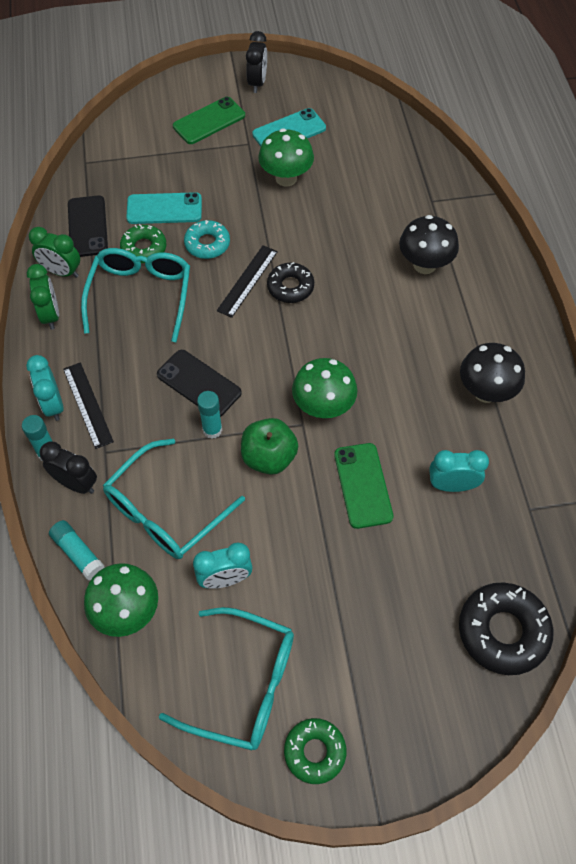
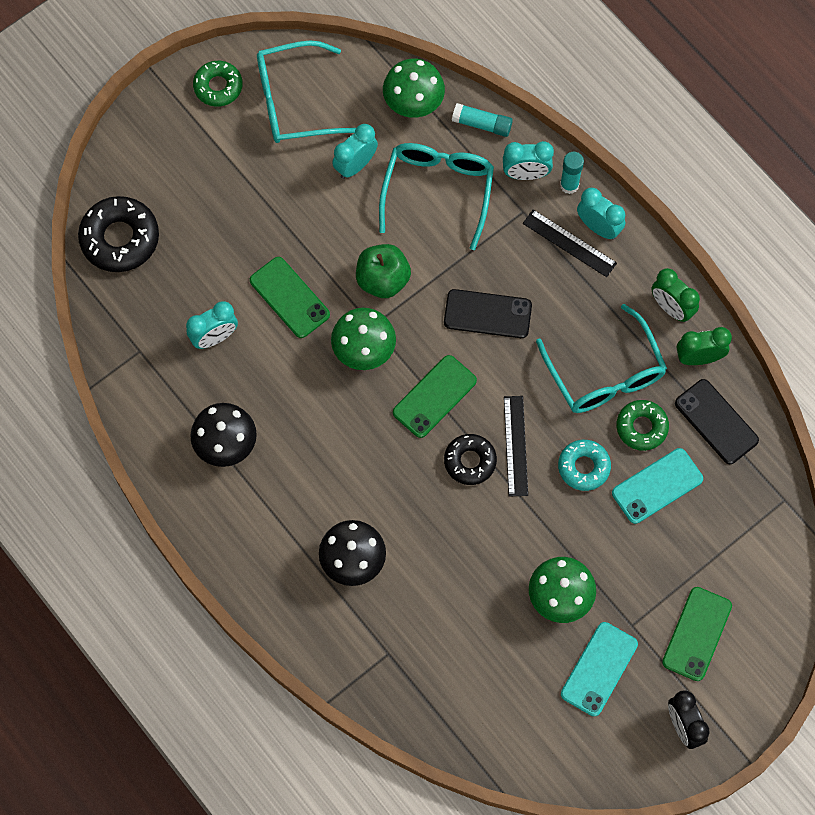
camera: 150 degrees right, 10 degrees up
black clock [40,442,97,494] -> turquoise clock [503,141,554,180]
turquoise glue stick [197,391,222,439] -> none
none -> green phone [393,355,477,438]

